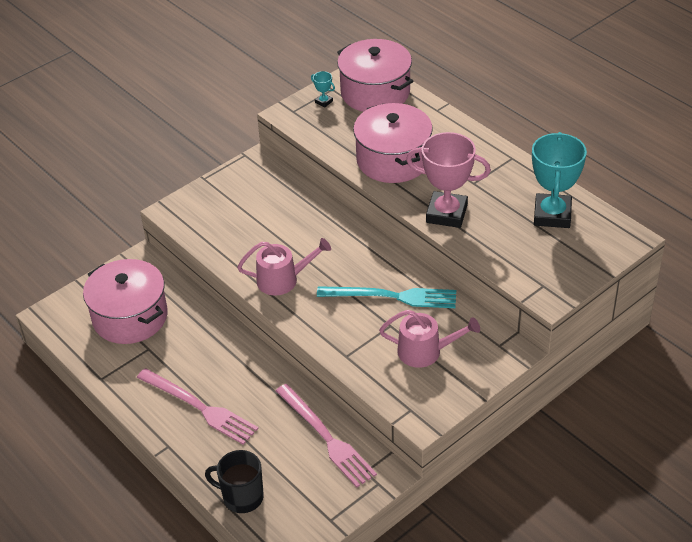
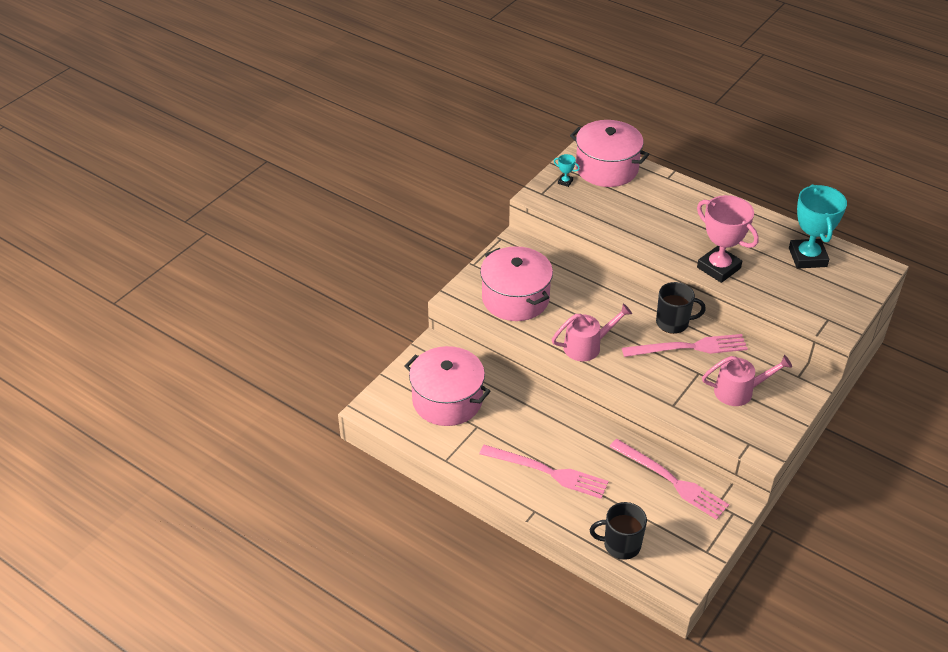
camera: 15 degrees left, 0 degrees up
turquoise fork [317,286,456,308] -> pink fork [622,334,748,357]
pink pot [353,103,433,183] -> pink pot moved to [480,246,553,321]
pink trophy [406,132,491,228] -> pink trophy turned 45 degrees clockwise [697,195,759,283]
none -> black mug [656,282,706,334]

